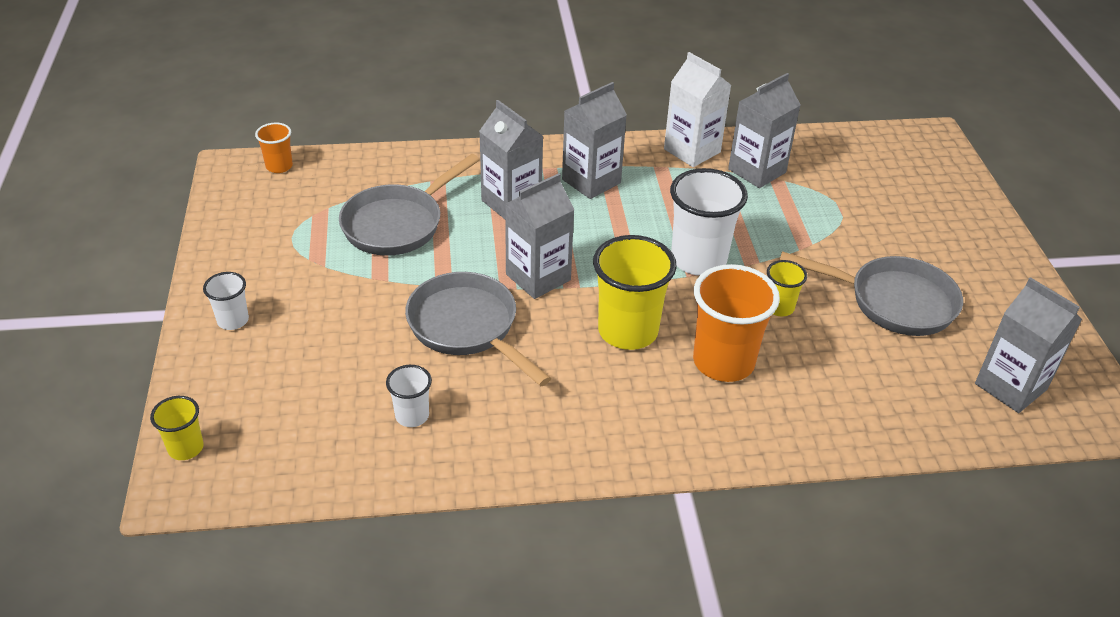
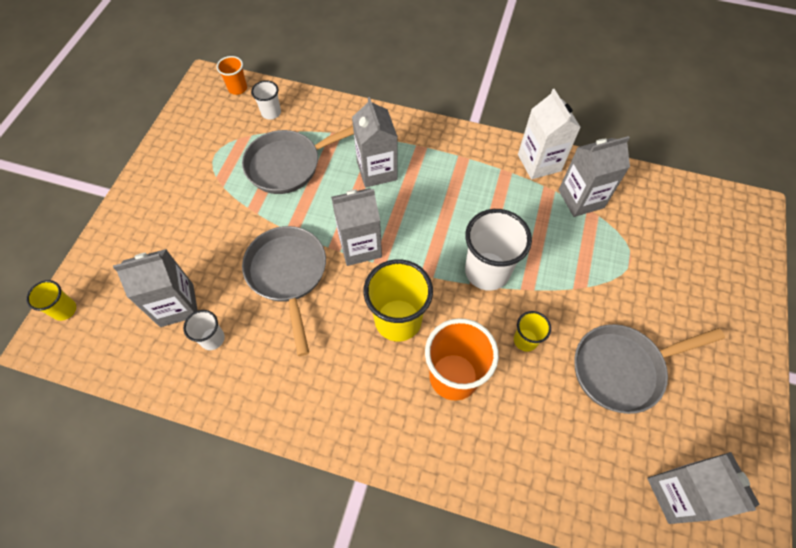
camera: 25 degrees right, 20 degrees up
white cup [203,272,249,330] -> white cup moved to [251,80,281,120]
grey carton [562,82,627,199] -> grey carton moved to [113,249,198,327]
grey pan [780,251,963,336] -> grey pan turned 120 degrees clockwise [574,324,725,414]

